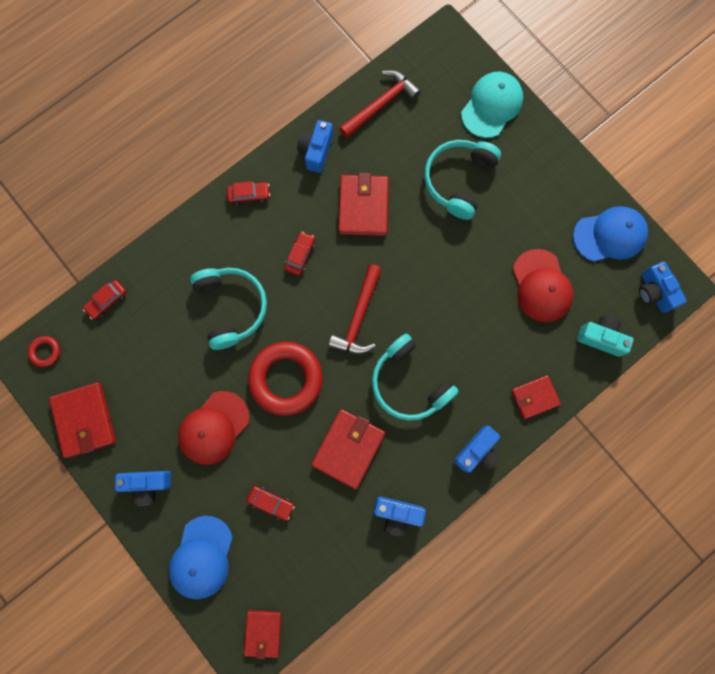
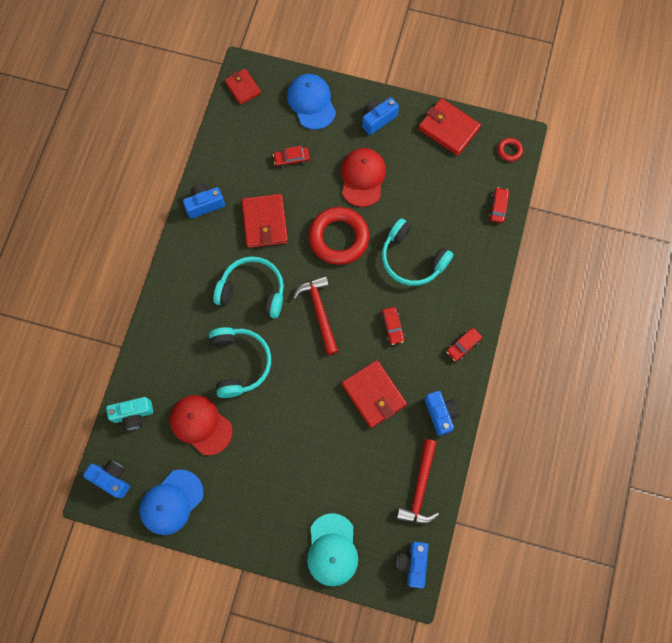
camera: 145 degrees right, 5 degrees down
turquoise headphones [424,140,501,220] -> turquoise headphones moved to [209,327,271,398]
blue camera [454,426,500,473] -> blue camera moved to [397,542,429,589]
red wallet [511,375,561,419] -> none

